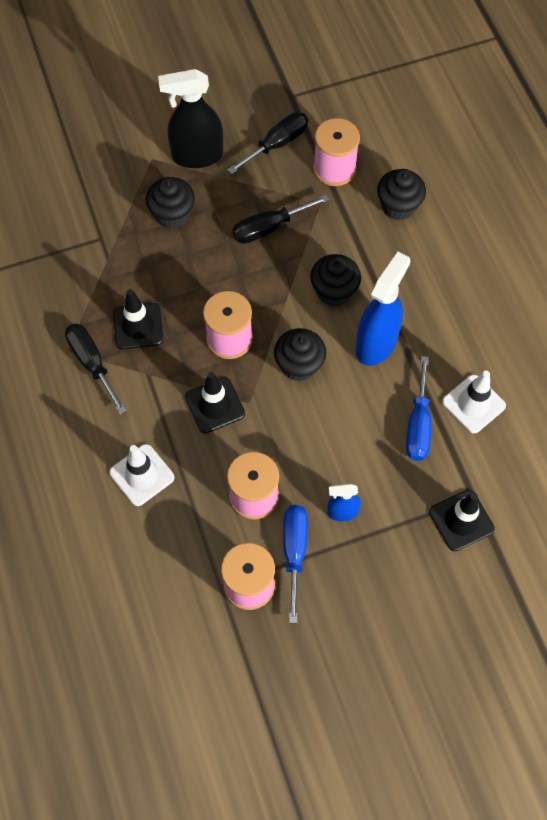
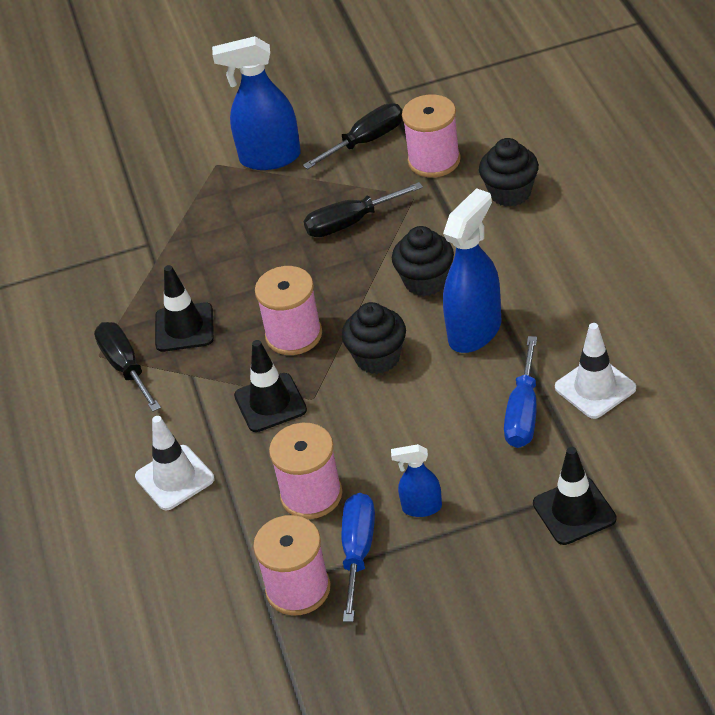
camera: 10 degrees right, 20 degrees down
black cupcake [146,177,195,228] -> none
black spray bottle [158,69,223,168] -> blue spray bottle [212,36,301,170]

